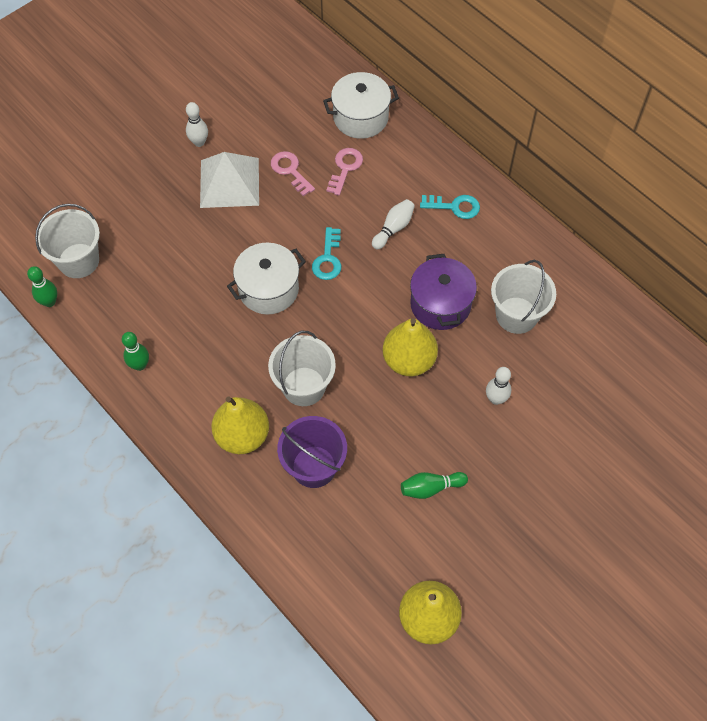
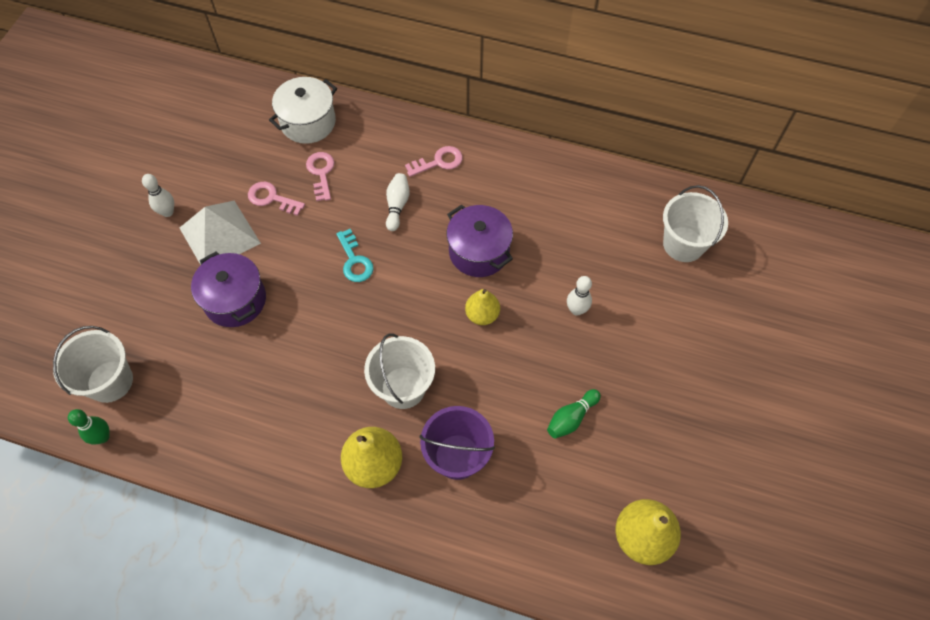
camera: 30 degrees left, 0 degrees up
green bowling pin [122,332,149,371] -> none
white pot [227,243,306,314] -> none
yellow pear [383,318,438,376] -> yellow pear [465,289,500,325], size x0.63
turquoise key [420,195,480,219] -> pink key [405,146,463,177]
white bucket [491,260,556,334] -> white bucket moved to [663,185,728,262]
none -> purple pot [191,251,266,327]

